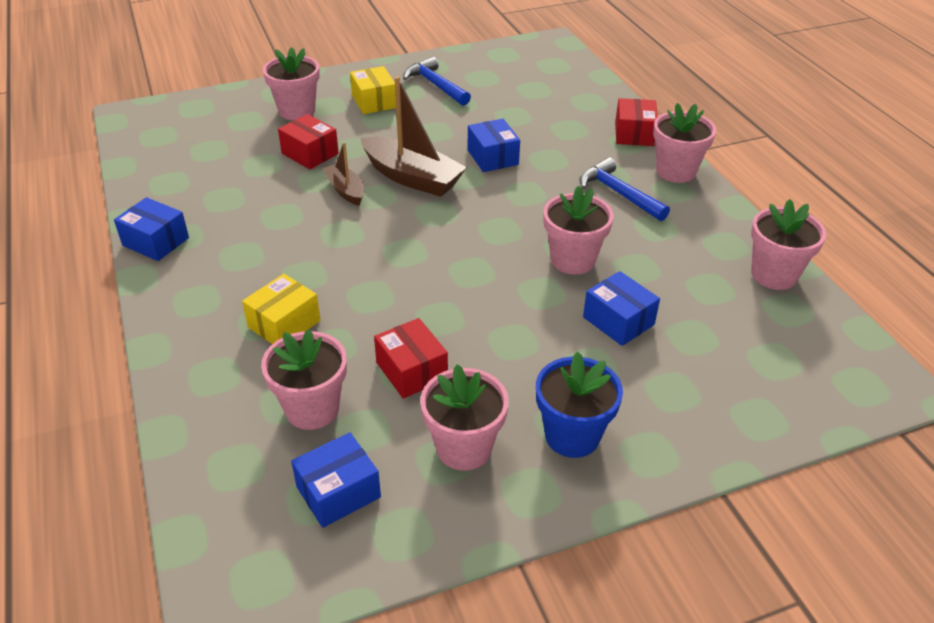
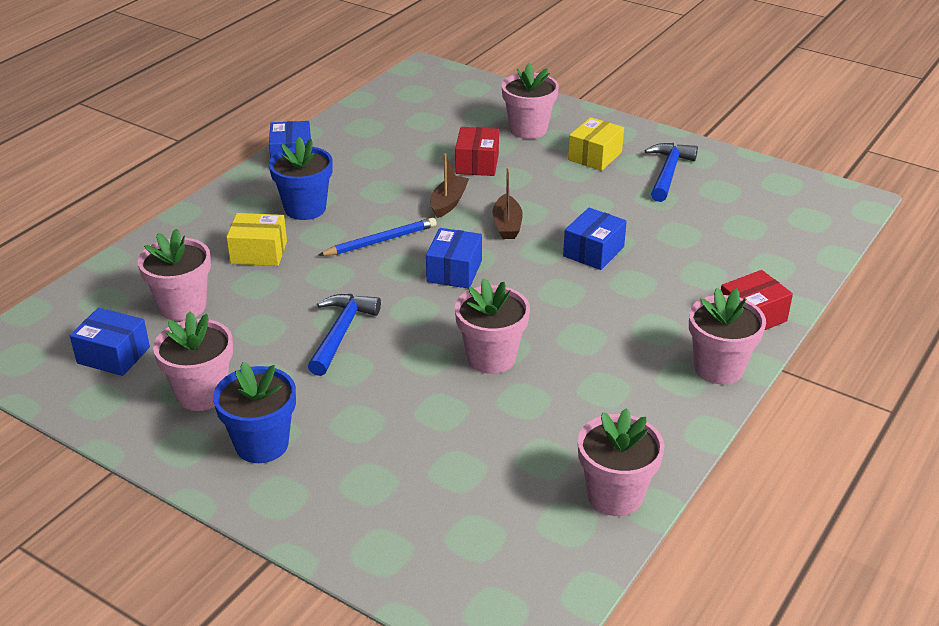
camera: 55 degrees right, 5 degrees down
brown boat [360,76,467,197] -> brown boat [492,167,523,239], size x0.55
red box [374,318,448,399] -> none
blue hammer [579,157,670,221] -> blue hammer moved to [308,294,381,376]
blue box [583,271,660,346] -> blue box moved to [426,228,482,289]
none -> blue flower pot [269,137,333,220]
none -> blue pencil [318,217,437,256]

